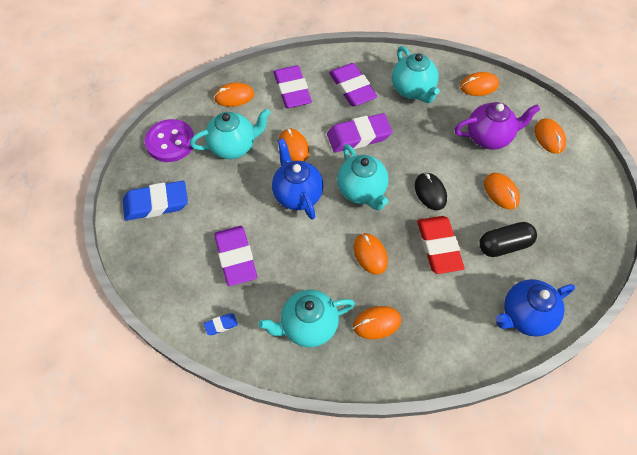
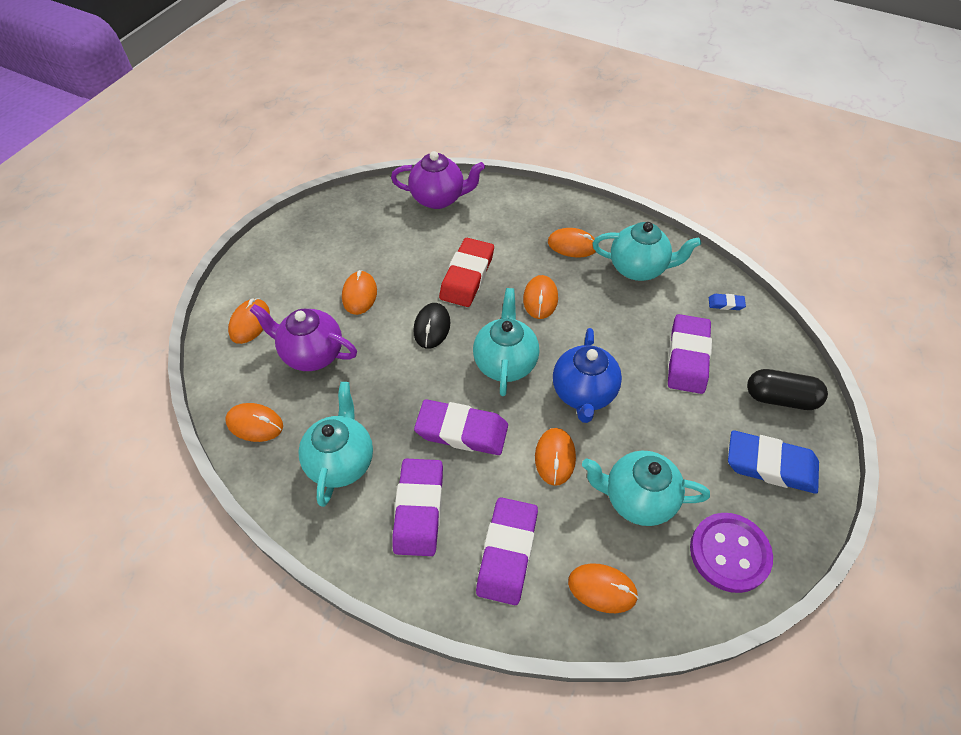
camera: 150 degrees left, 5 degrees down
black capsule [479,222,537,257] -> black capsule moved to [747,369,828,410]
blue teapot [496,279,575,337] -> purple teapot [391,151,485,209]

